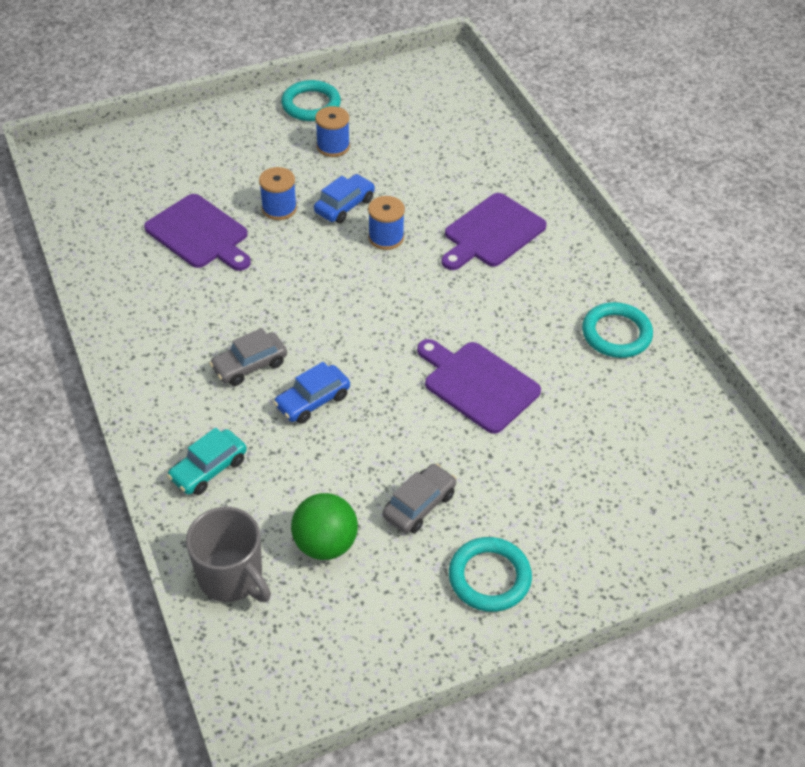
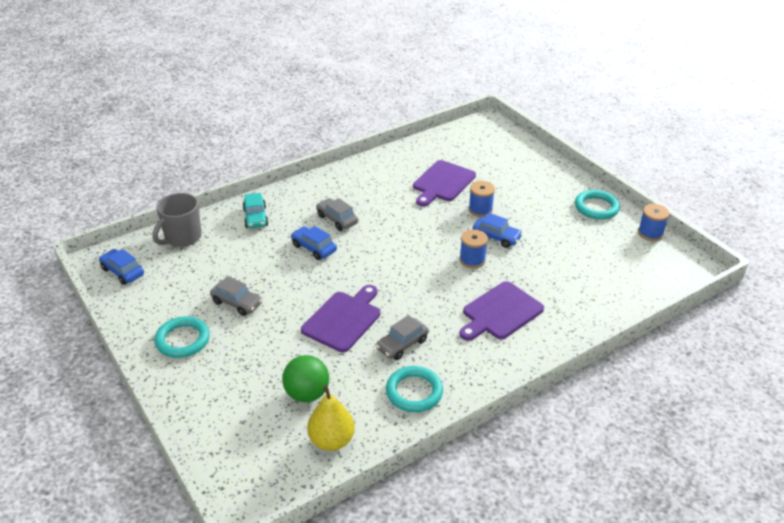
camera: 80 degrees right, 10 degrees down
turquoise car [167,428,247,495] -> turquoise car turned 135 degrees counterclockwise [243,193,268,228]
green ball [291,493,358,560] -> green ball moved to [282,355,329,402]
blue spool [315,106,350,157] -> blue spool moved to [638,204,670,241]
purple cutting board [441,193,547,270] -> purple cutting board turned 75 degrees counterclockwise [459,281,544,341]
none -> blue car [99,249,144,285]
none -> yellow pear [307,385,355,451]
none -> grey car [376,315,429,360]

